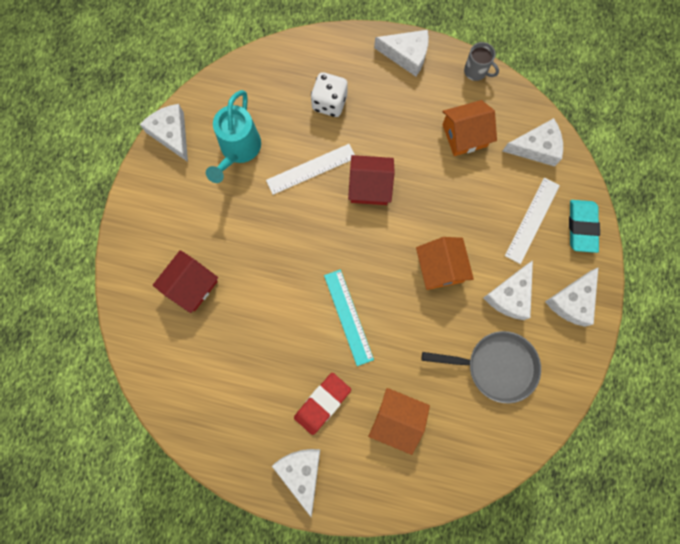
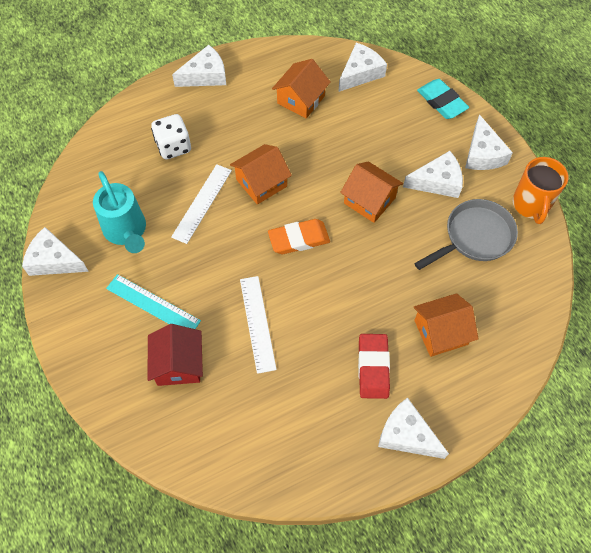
camera: 40 degrees left, 15 degrees down
turquoise ruler [324,269,374,366] -> turquoise ruler moved to [106,274,201,329]
red house [348,155,395,205] -> orange house [230,144,292,205]
grey mug [464,42,499,81] -> none
white cheese [483,261,533,320] -> white cheese turned 90 degrees counterclockwise [403,151,463,198]
white ruler [505,177,560,264] -> white ruler moved to [240,276,277,374]
none -> orange eraser [268,219,330,254]
none -> orange mug [513,157,568,224]

